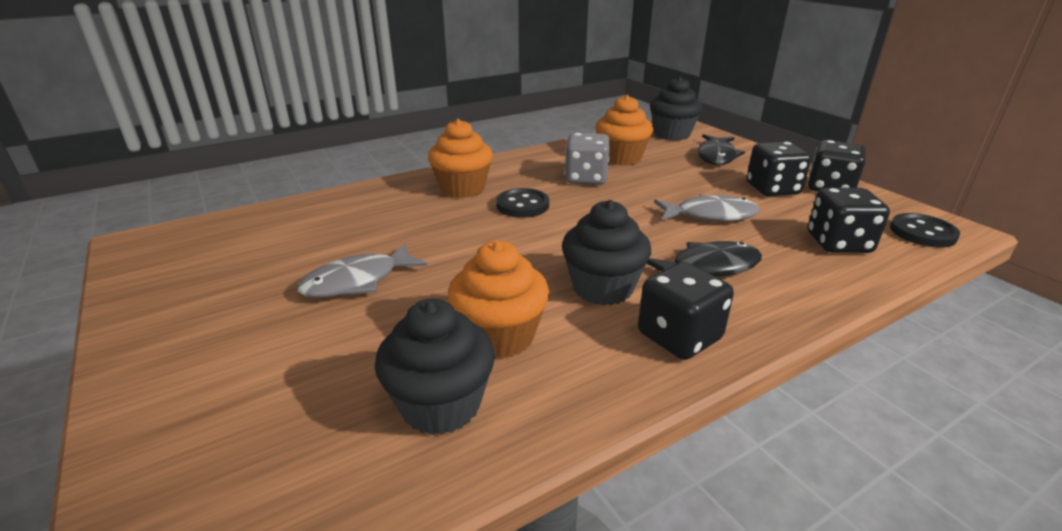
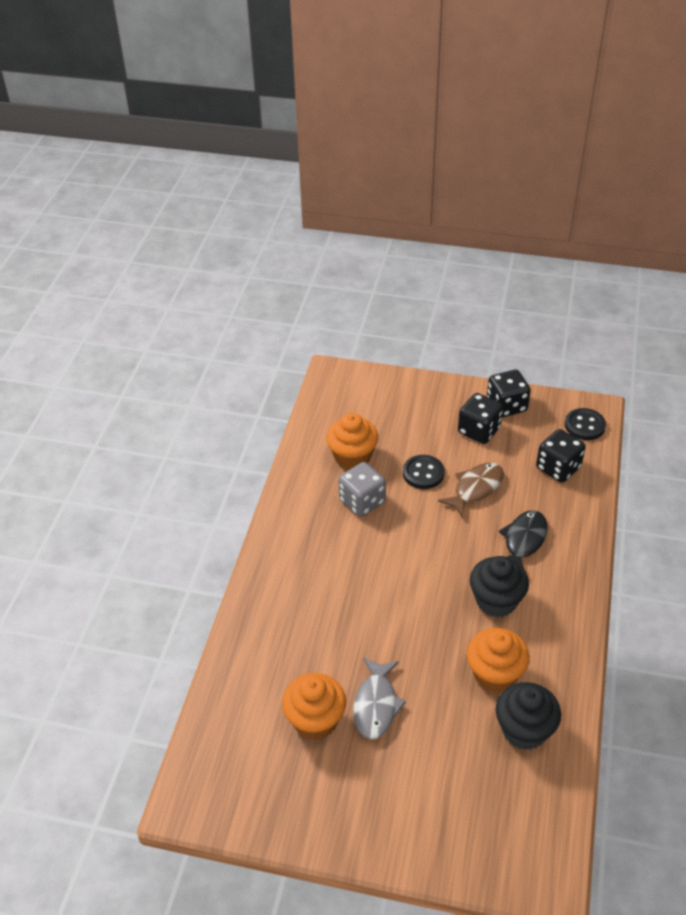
camera: 45 degrees left, 15 degrees up
orange cupcake [428,119,493,198] -> orange cupcake moved to [282,673,346,740]
black button [496,188,549,218] -> black button moved to [403,455,444,489]
black dice [638,262,734,360] -> none
black cupcake [650,76,702,140] -> none
grey fish [654,194,760,221] -> brown fish [438,463,504,518]
black fish [698,134,745,165] -> none

